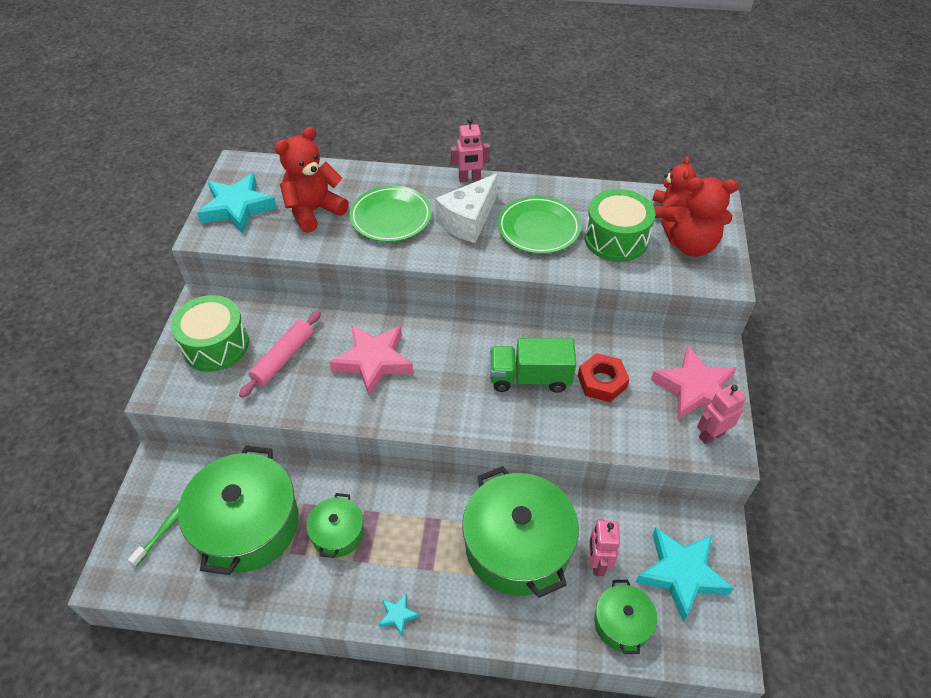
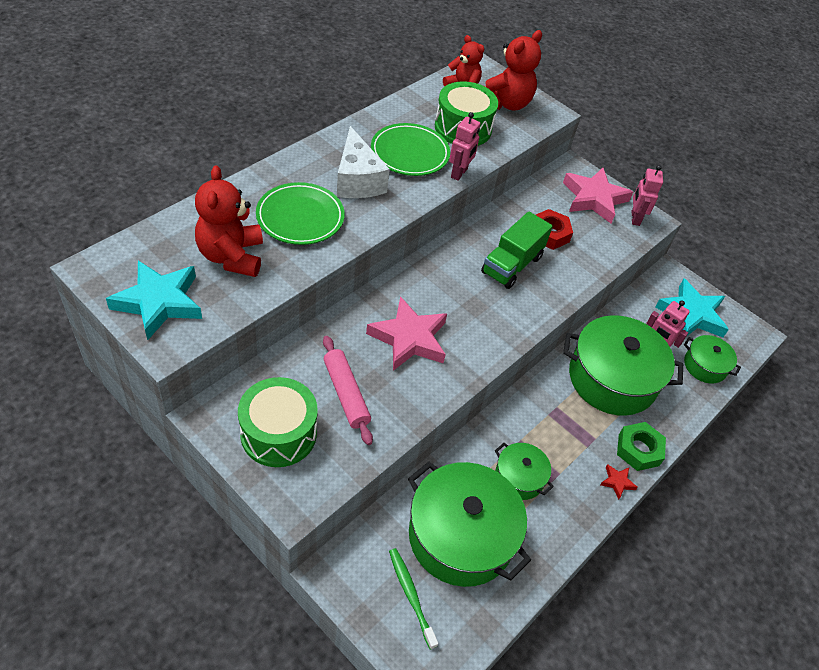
camera: 60 degrees left, 0 degrees up
turquoise star [378,594,419,636] -> red star [600,464,638,499]
pink robot [451,118,490,182] -> pink robot moved to [449,112,481,181]
none -> green nut [617,422,666,471]

